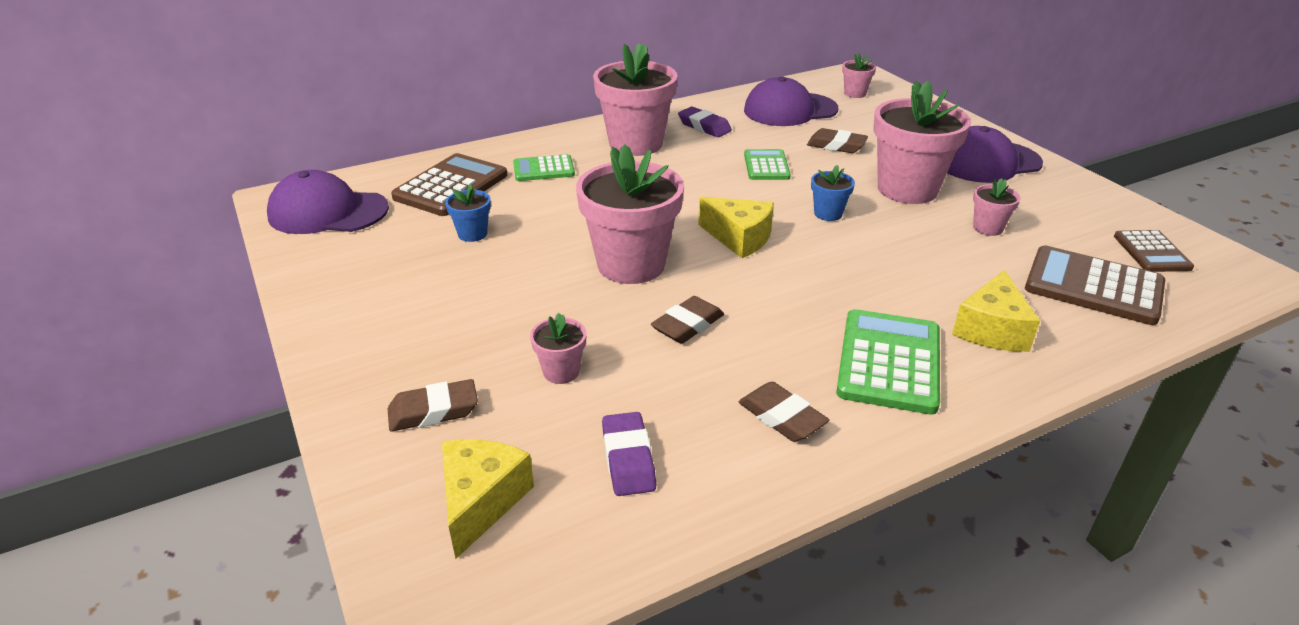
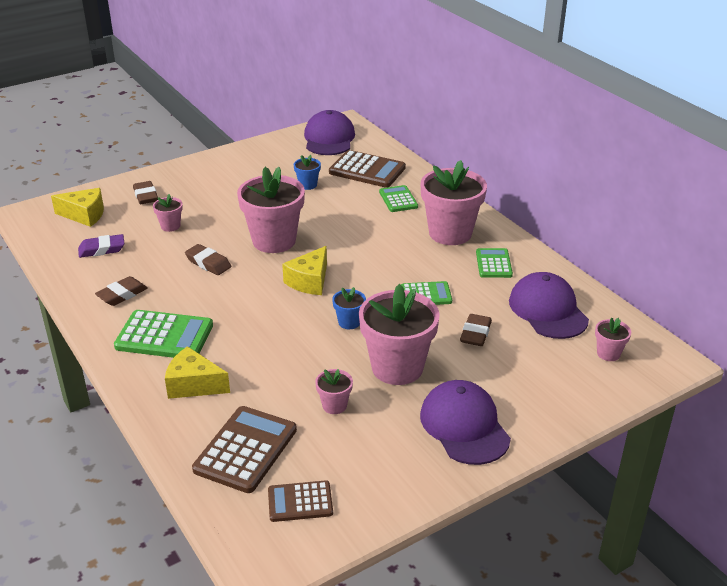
camera: 85 degrees right, 0 degrees up
purple eraser [678,107,732,137] -> green calculator [476,248,513,278]

